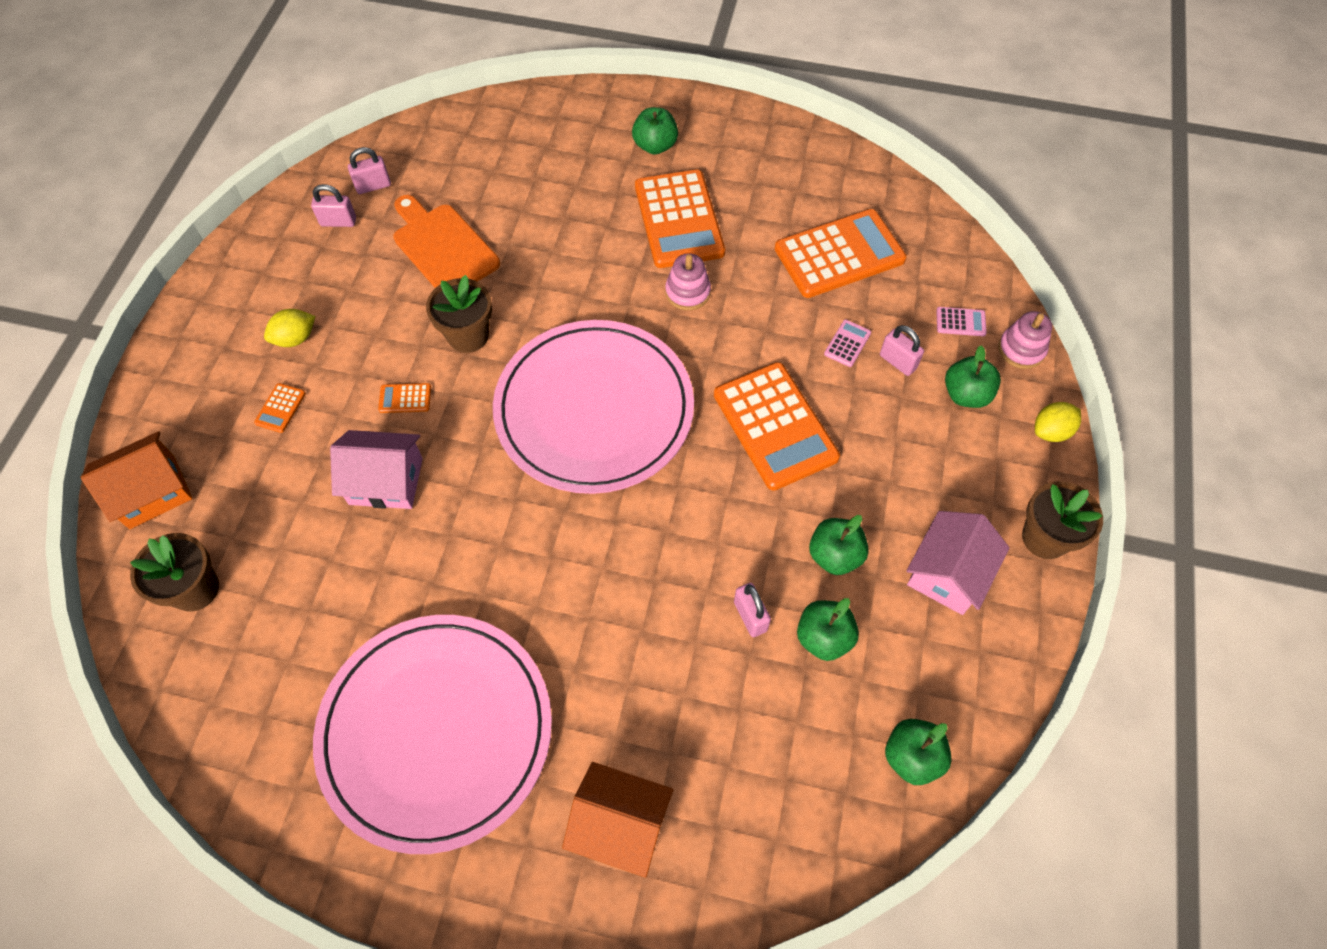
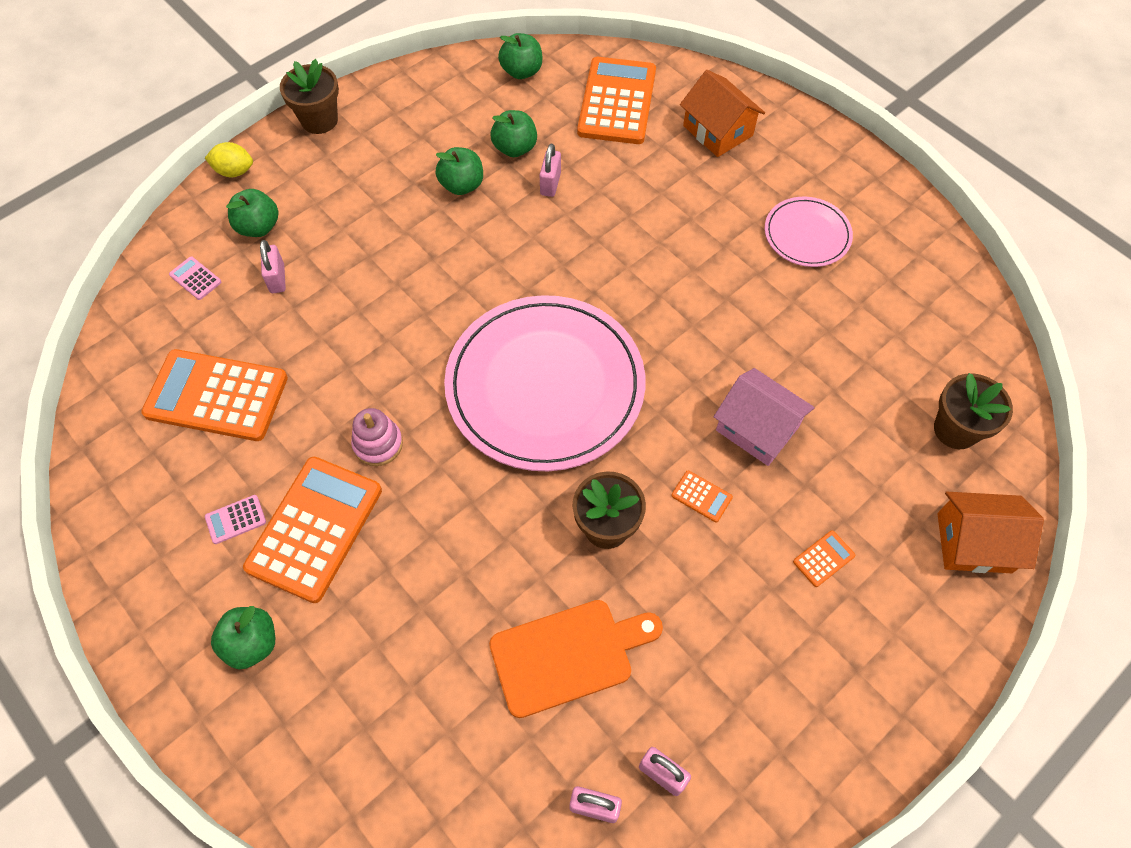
camera: 145 degrees left, 0 degrees up
yellow lemon [264,309,315,347] -> none
pink plate [313,615,552,854] -> pink plate [765,197,853,267], size x0.48
orange cutting board [393,195,500,288] -> orange cutting board turned 105 degrees counterclockwise [489,600,663,718]
orange calculator [714,362,840,490] -> orange calculator moved to [577,57,656,144]
pink calculator [824,320,871,367] -> pink calculator moved to [205,495,266,544]
pink house [907,511,1010,615] -> none
pink stacking toy [998,311,1052,369] -> none

